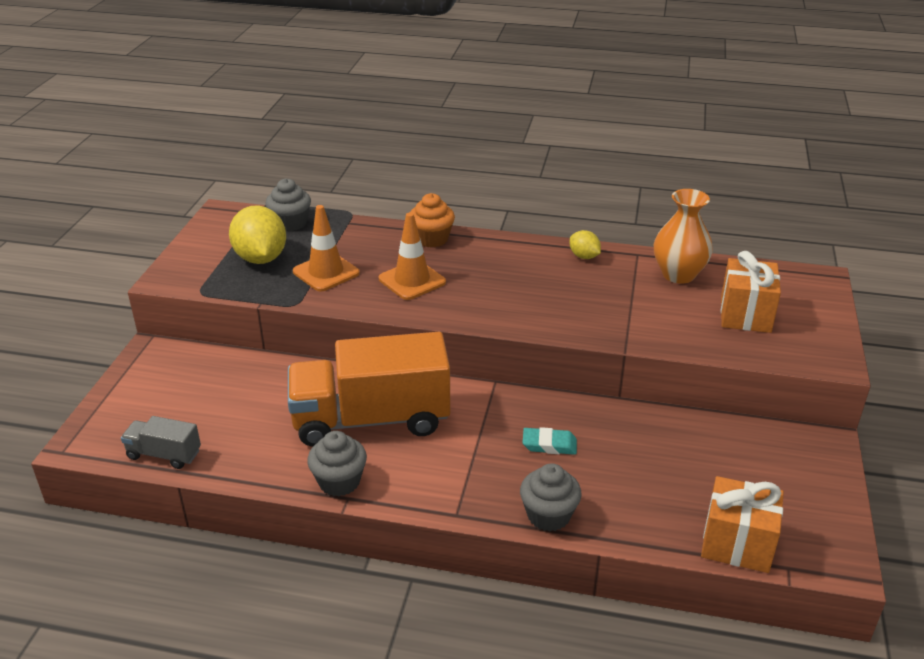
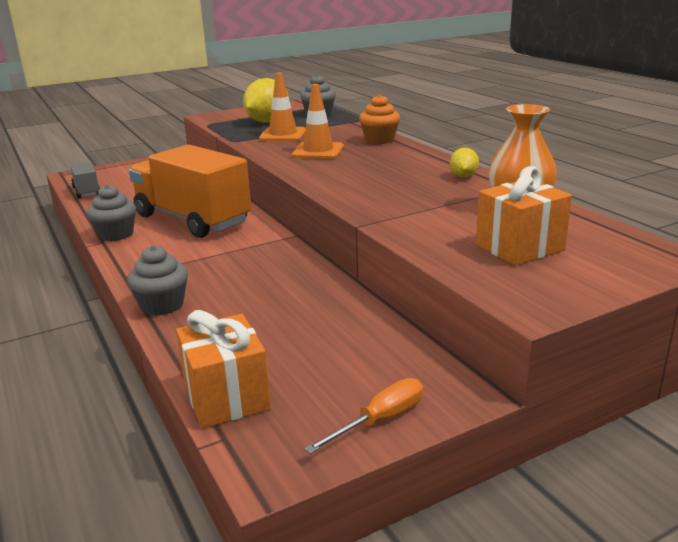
camera: 50 degrees right, 10 degrees down
turquoise eraser [522,427,577,455] -> none
none -> orange screwdriver [304,378,423,454]

